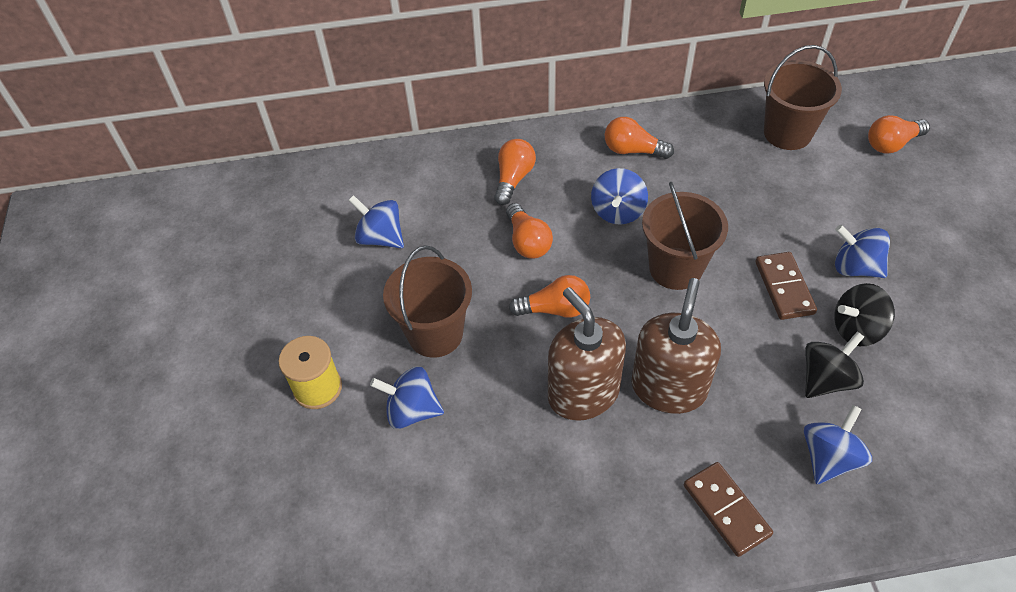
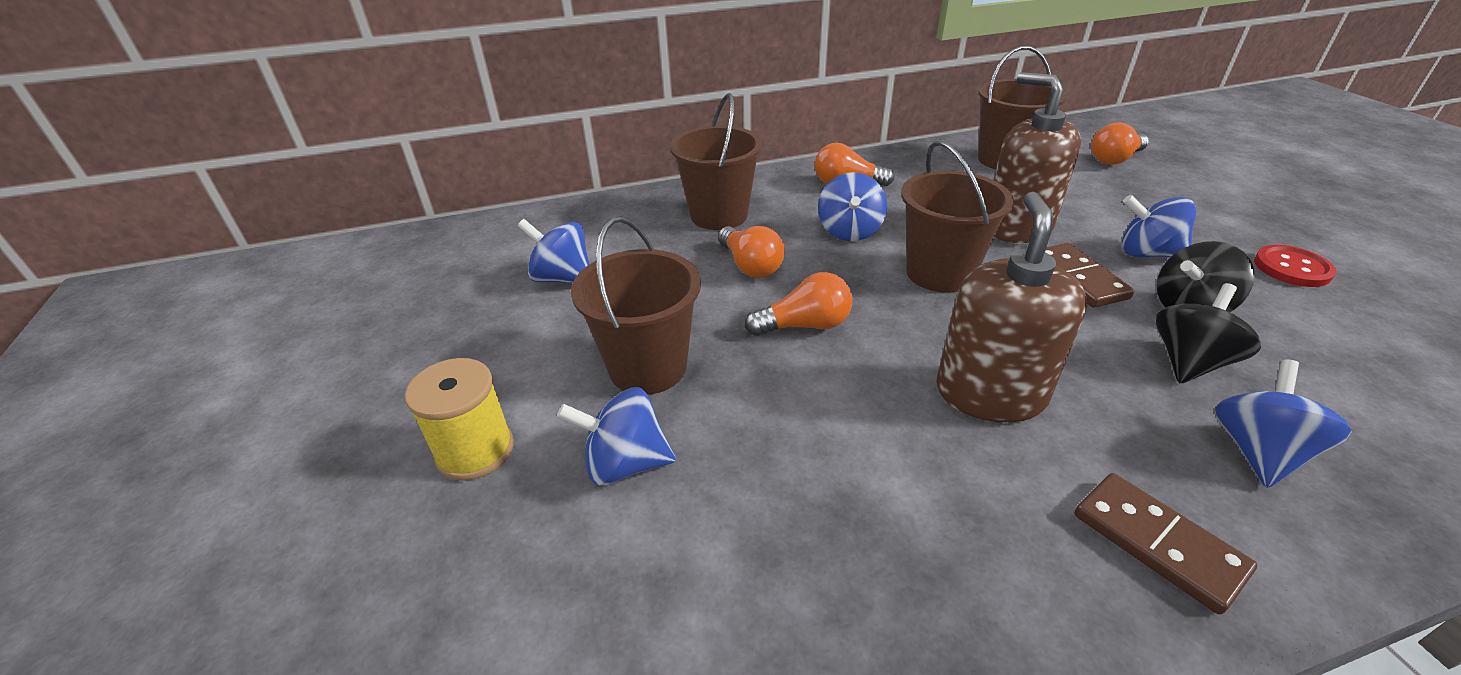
camera: 10 degrees left, 15 degrees down
orange light bulb [494,139,536,205] -> brown bucket [670,93,763,230]
brown soap dispenser [548,287,626,421] -> brown soap dispenser moved to [993,72,1081,243]
none -> red button [1254,245,1336,287]

